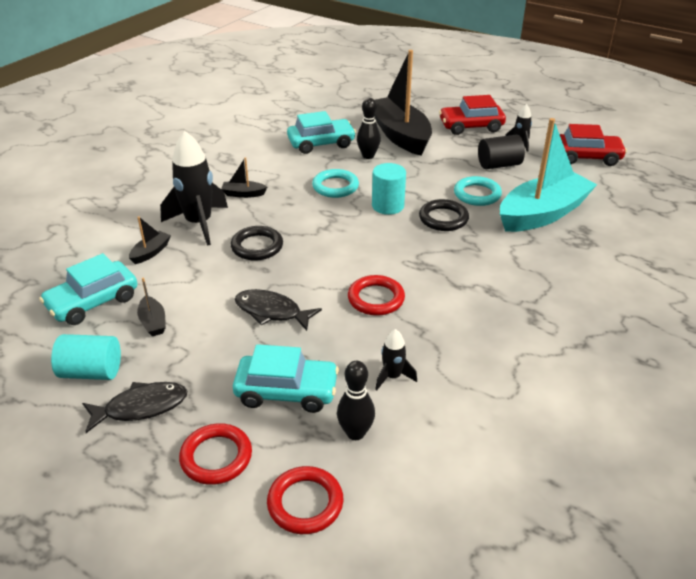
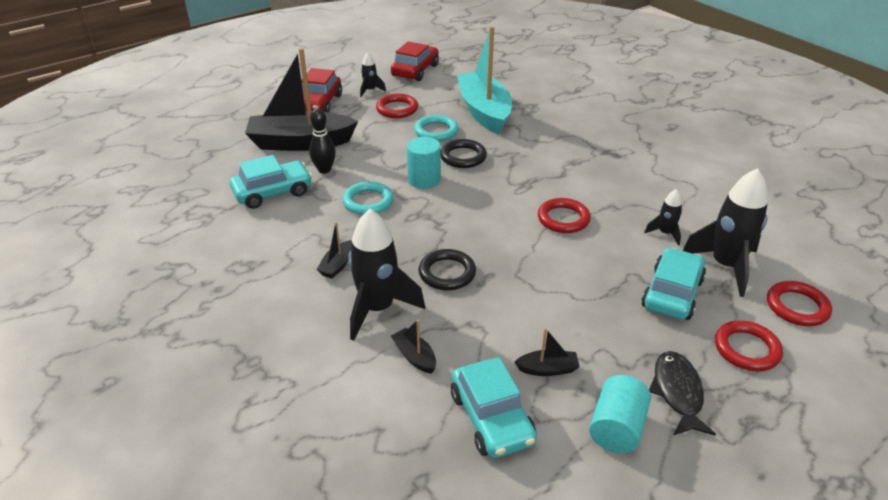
camera: 70 degrees left, 0 degrees up
black fish [235,289,322,331] -> none
turquoise car [287,111,356,154] -> turquoise car turned 60 degrees clockwise [230,155,312,209]
black bowling pin [337,361,375,440] -> black rocket [683,168,768,297]
black cylinder [478,135,525,169] -> red ring [376,94,418,118]

